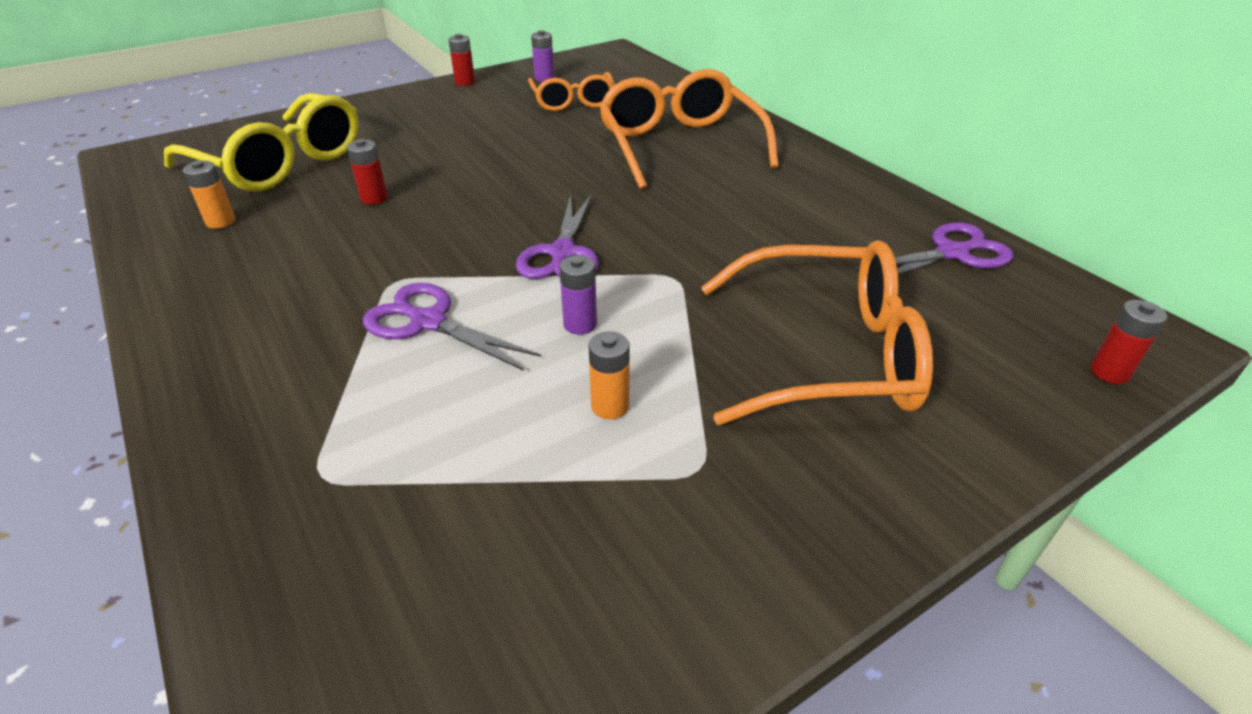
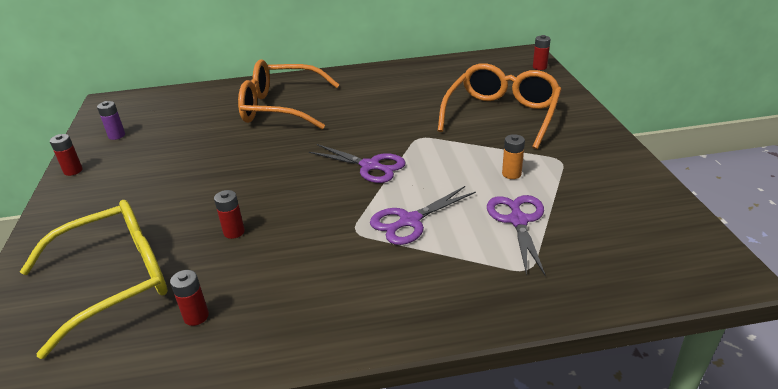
camera: 65 degrees left, 5 degrees down
orange battery [183,160,236,229] -> red battery [170,270,209,326]
orange glasses [528,72,615,111] -> none
purple battery [559,255,597,335] -> none
purple scissors [853,222,1013,275] -> purple scissors moved to [487,195,546,277]

